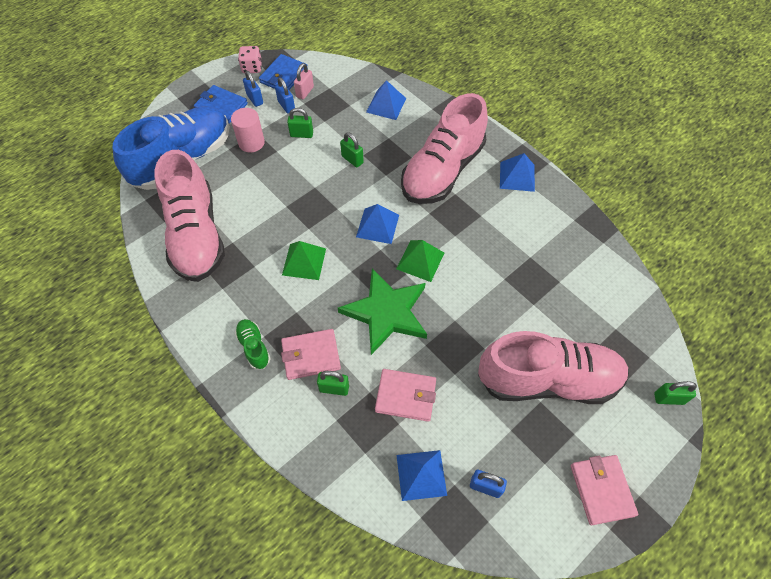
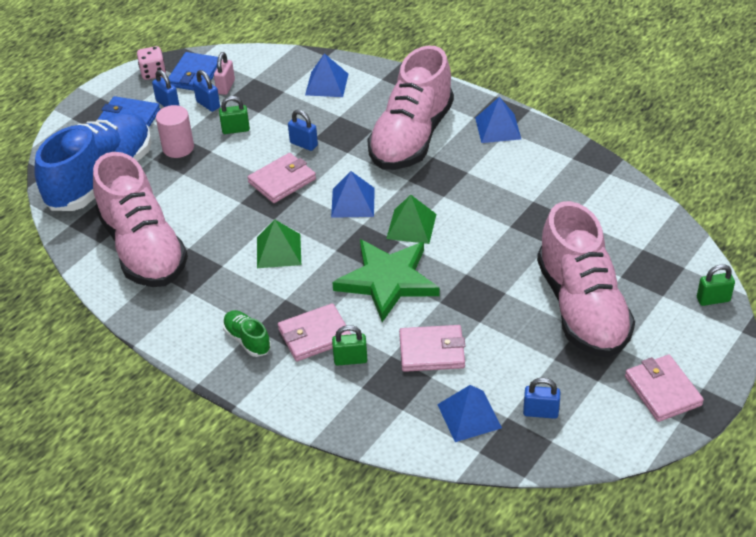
camera: 10 degrees left, 15 degrees down
green padlock [340,132,364,168] -> blue padlock [288,110,318,151]
pink shoe [478,331,629,404] -> pink shoe turned 90 degrees clockwise [537,201,635,357]
none -> pink wallet [247,153,316,203]

